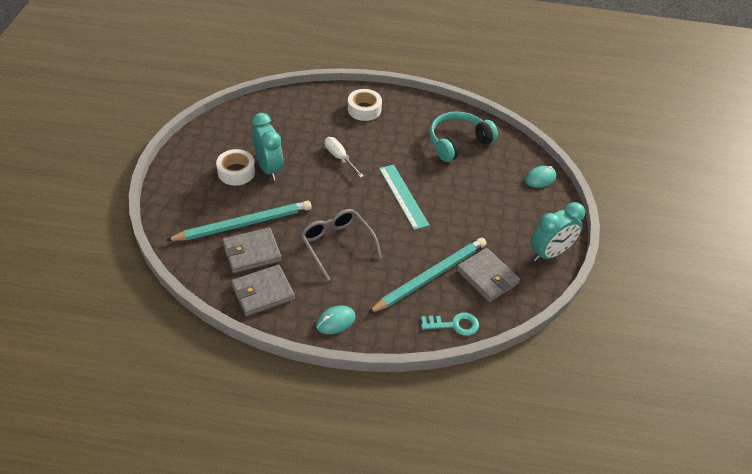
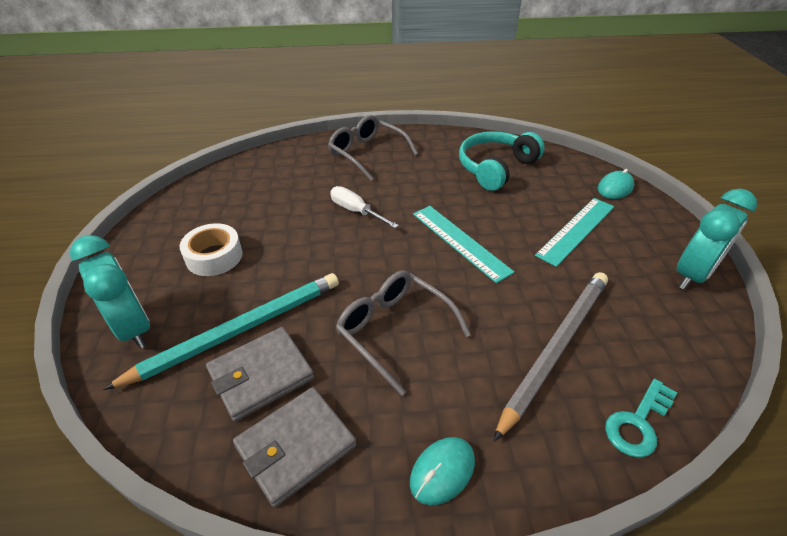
camera: 10 degrees left, 5 degrees down
turquoise clock [252,113,283,180] -> turquoise clock moved to [70,235,150,348]
white tape [348,89,382,121] -> grey glasses [328,115,418,181]
turquoise pencil [368,238,486,313] -> grey pencil [494,272,608,442]
turquoise key [421,312,479,336] -> turquoise key turned 150 degrees clockwise [605,379,677,458]
grey wallet [456,248,520,302] -> none
none -> turquoise ruler [535,198,614,267]

